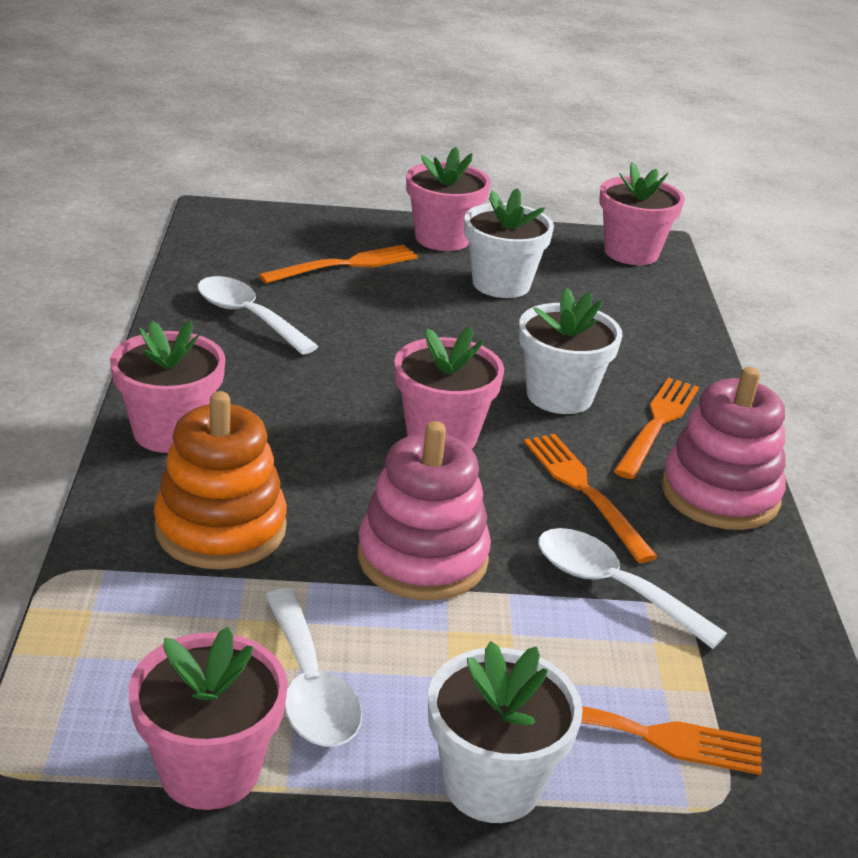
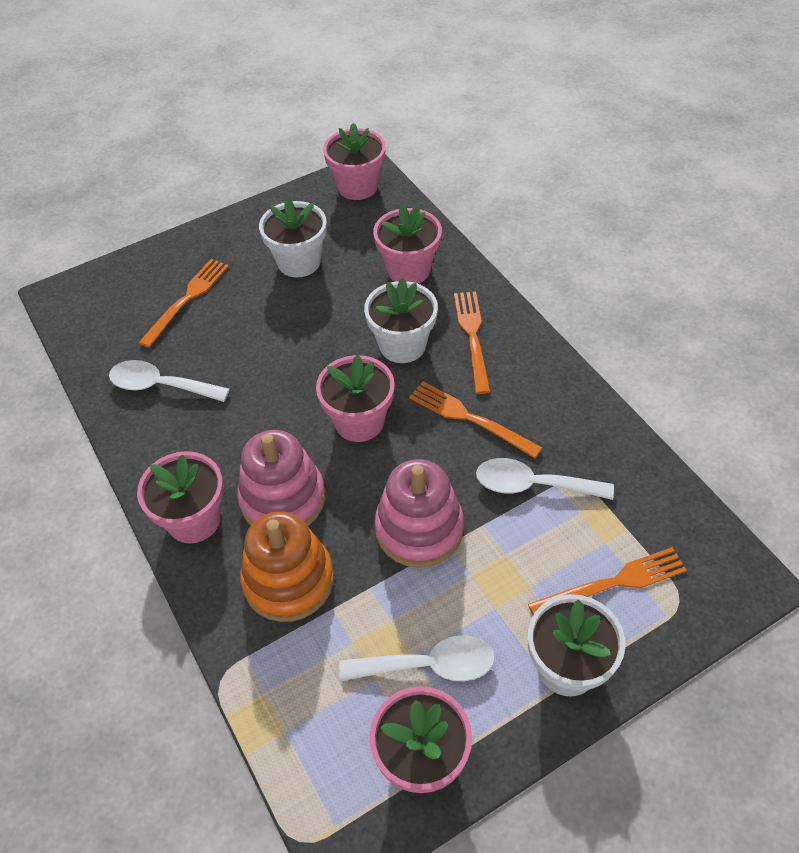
camera: 25 degrees left, 20 degrees up
white spoon [265,588,362,747] -> white spoon turned 45 degrees counterclockwise [339,635,495,681]
pink flower pot [406,147,491,251] -> pink flower pot moved to [373,204,442,284]
pink stacking toy [661,367,786,530] -> pink stacking toy moved to [237,430,325,527]

